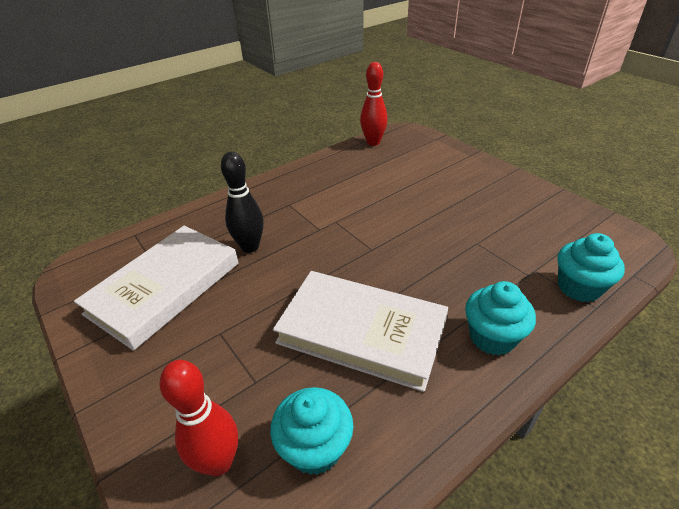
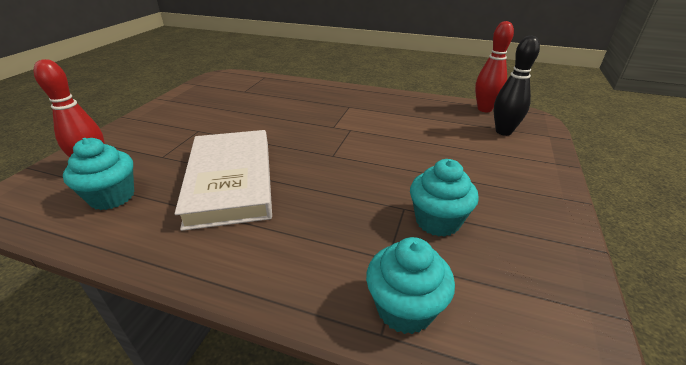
camera: 55 degrees right, 5 degrees down
white book [74,226,238,351] -> none
black bowling pin [221,152,264,253] -> black bowling pin moved to [494,36,540,136]
turquoise cupcake [465,281,536,356] -> turquoise cupcake moved to [410,159,479,237]

